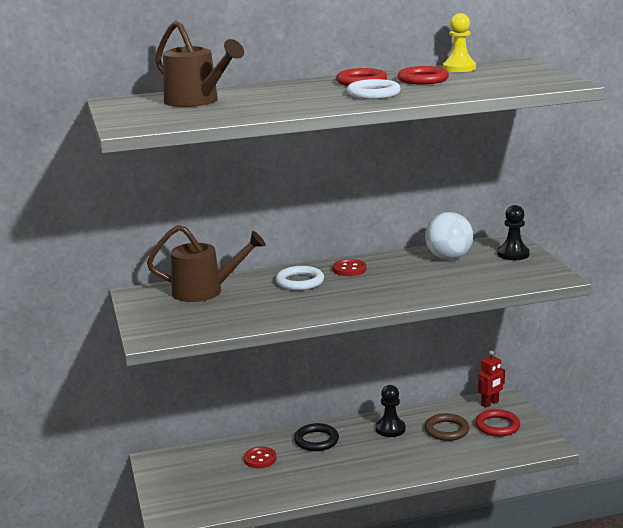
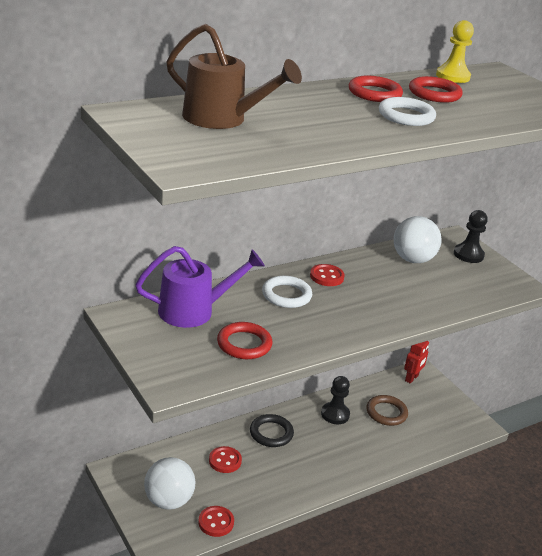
camera: 20 degrees left, 10 degrees up
brown watering can [147,225,266,302] -> purple watering can [135,246,265,328]
red ring [475,409,520,436] -> red ring moved to [217,322,272,359]
none -> white ball [144,457,196,510]
none -> red button [198,506,234,537]

